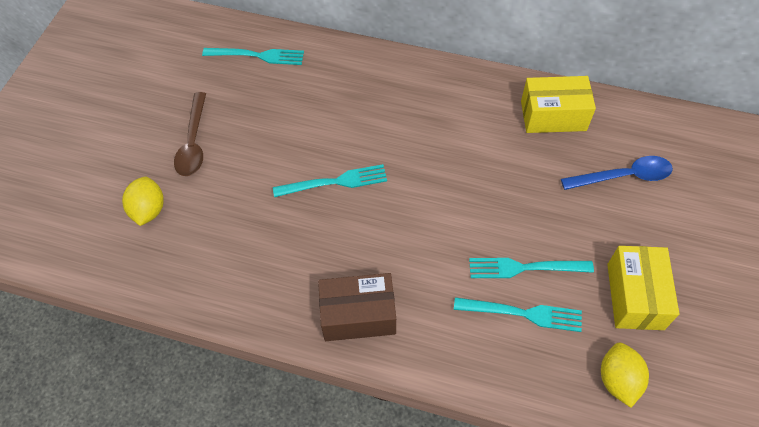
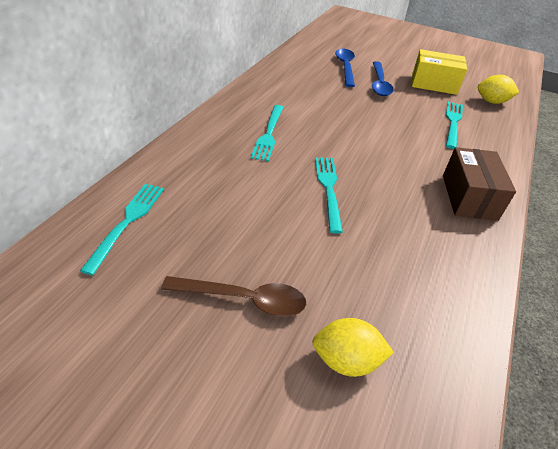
camera: 85 degrees left, 15 degrees down
turquoise fork [469,258,594,278] -> turquoise fork moved to [251,105,284,162]
yellow box [521,76,596,133] -> none
none -> blue spoon [372,61,394,96]

